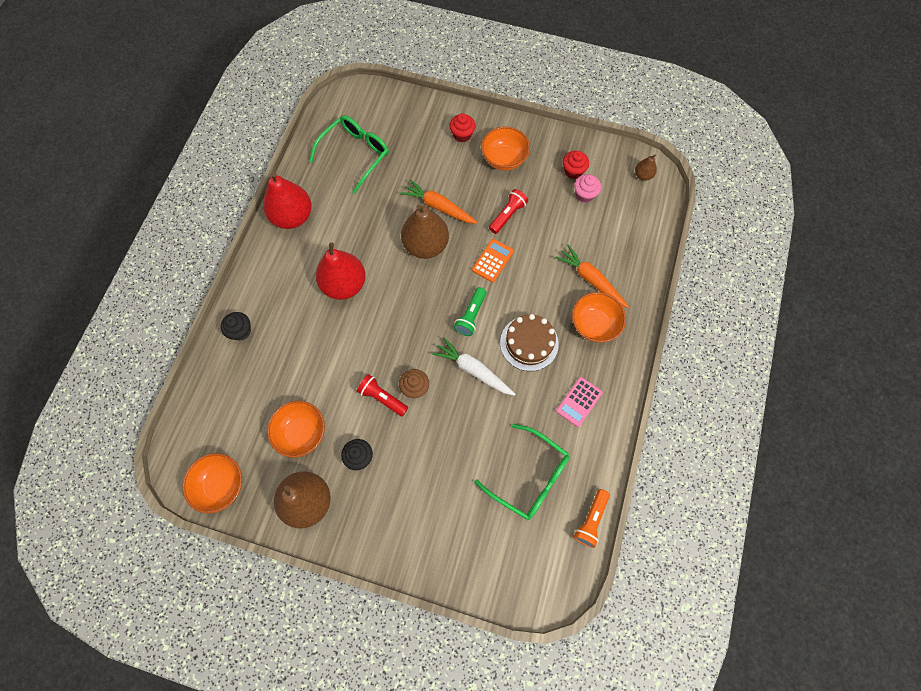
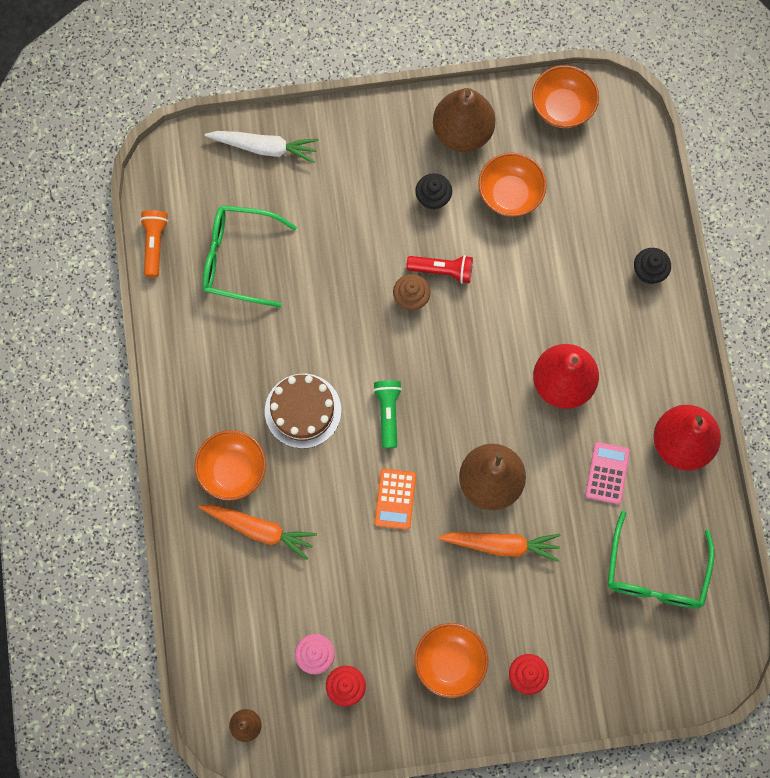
camera: 155 degrees right, 5 degrees up
white carrot [432,338,515,396] -> white carrot moved to [205,131,319,163]
red flashlight [489,189,528,234] -> none
pink calculator [556,377,603,427] -> pink calculator moved to [585,442,630,504]

